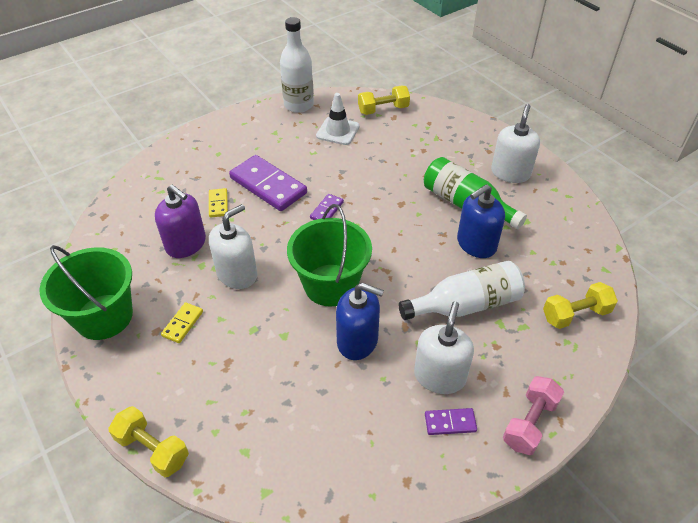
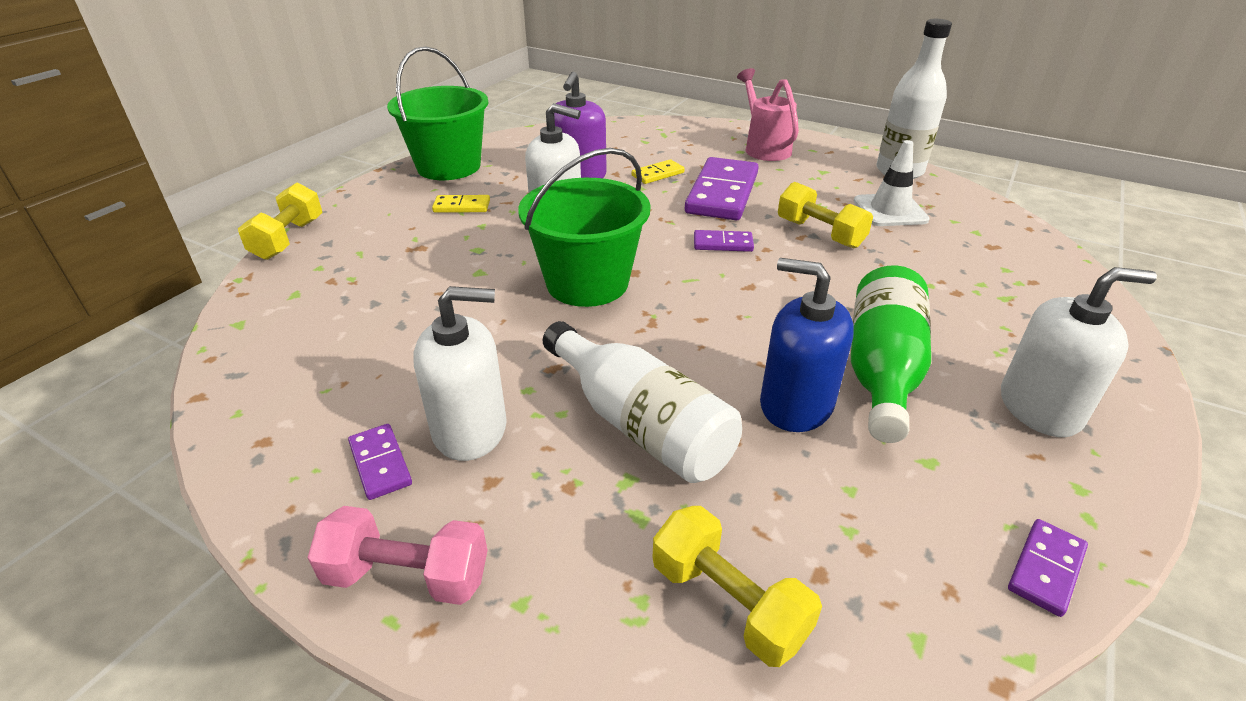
camera: 65 degrees right, 10 degrees down
blue soap dispenser [336,283,384,360] -> none
yellow dumbbell [358,85,410,115] -> yellow dumbbell moved to [778,182,873,248]
none -> pink watering can [737,68,799,161]
none -> purple domino [1008,519,1088,617]

